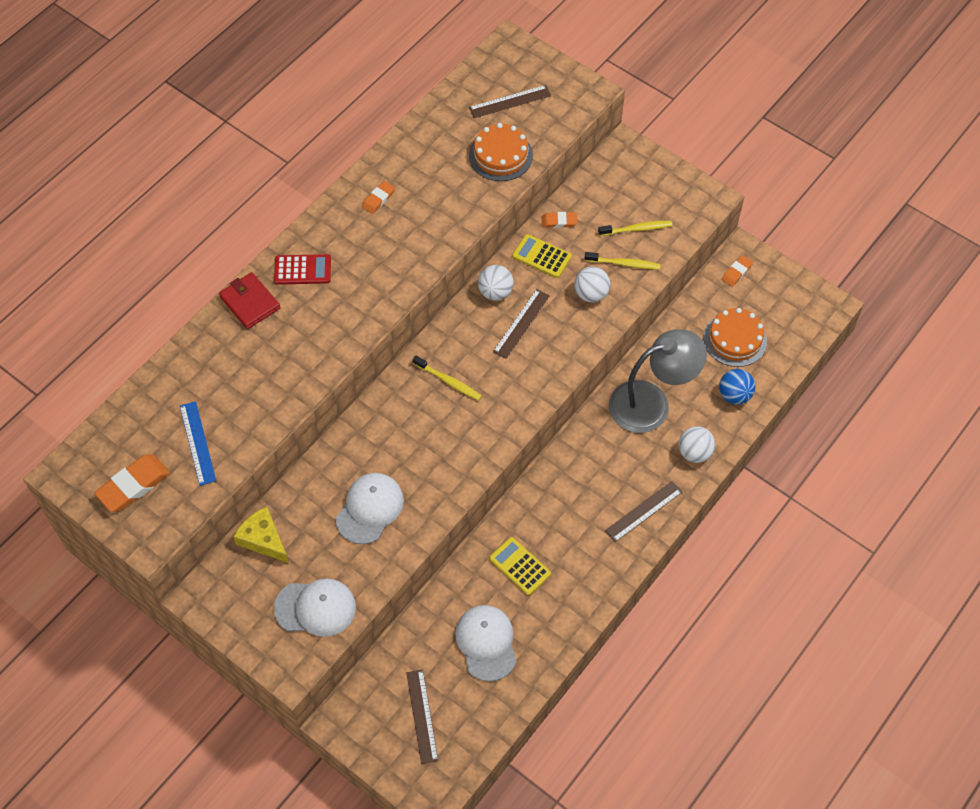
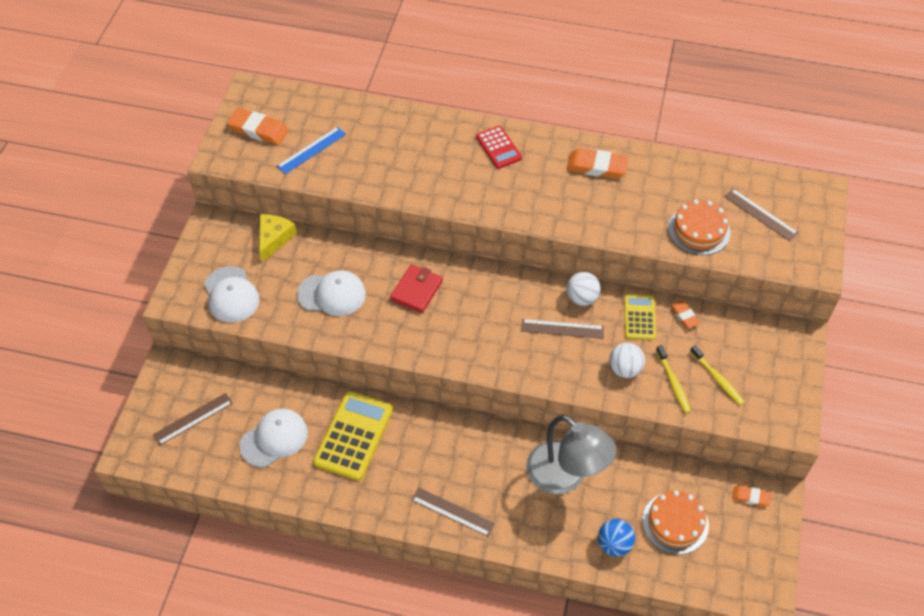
camera: 65 degrees right, 5 degrees down
red wallet [219,272,281,329] -> red wallet moved to [390,264,443,313]
orange eraser [362,181,395,214] -> orange eraser [567,148,629,179], size x1.77
yellow toothbrush [413,356,482,401] -> none
yellow calculator [489,537,551,595] -> yellow calculator [313,391,393,481], size x1.69
white ball [679,426,716,463] -> none

